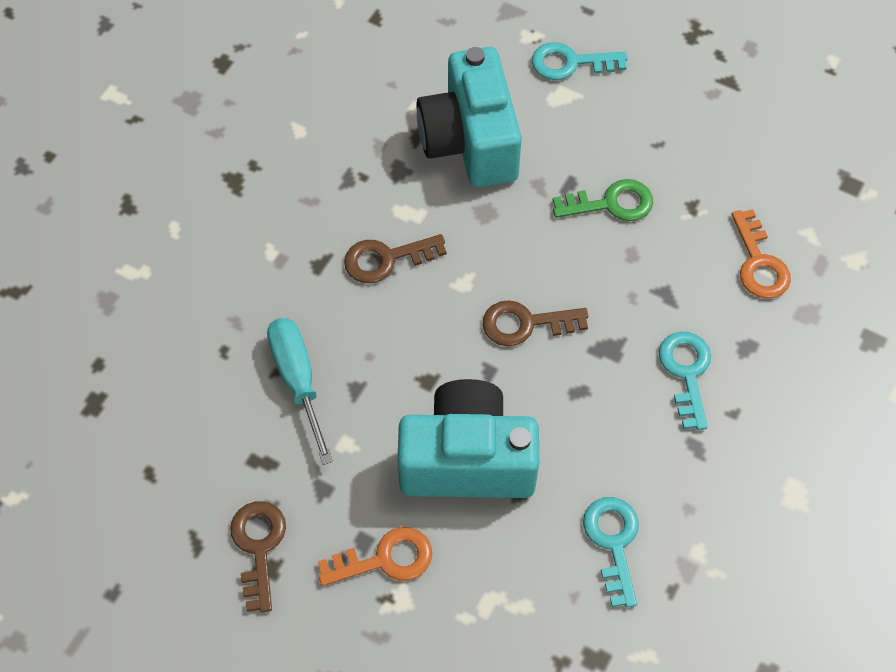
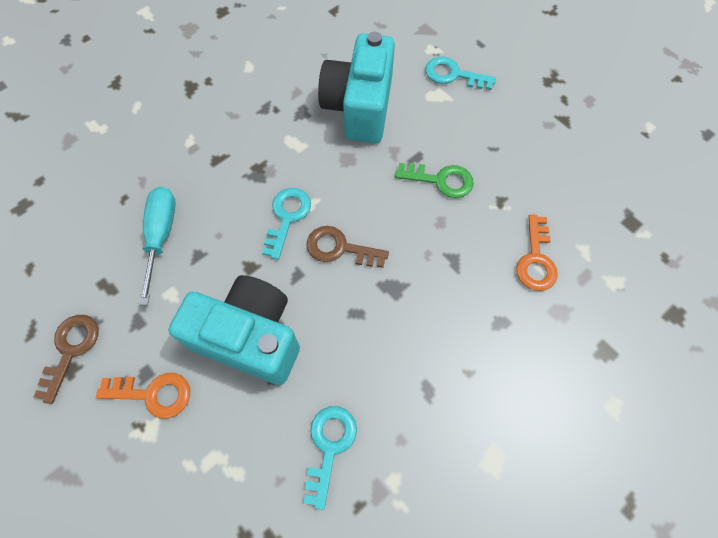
camera: 20 degrees right, 5 degrees up
brown key [344,234,447,283] -> none
turquoise key [659,332,711,430] -> turquoise key moved to [262,188,311,260]

